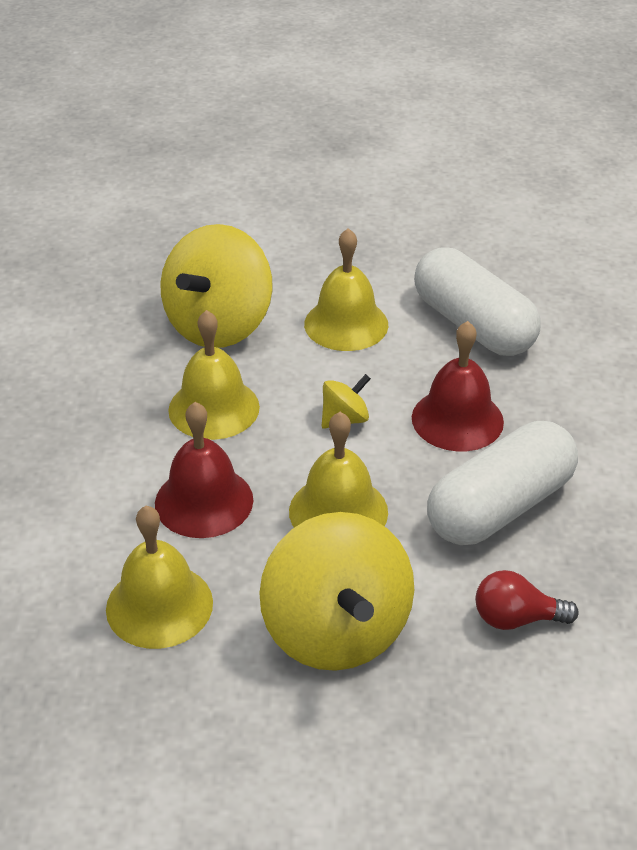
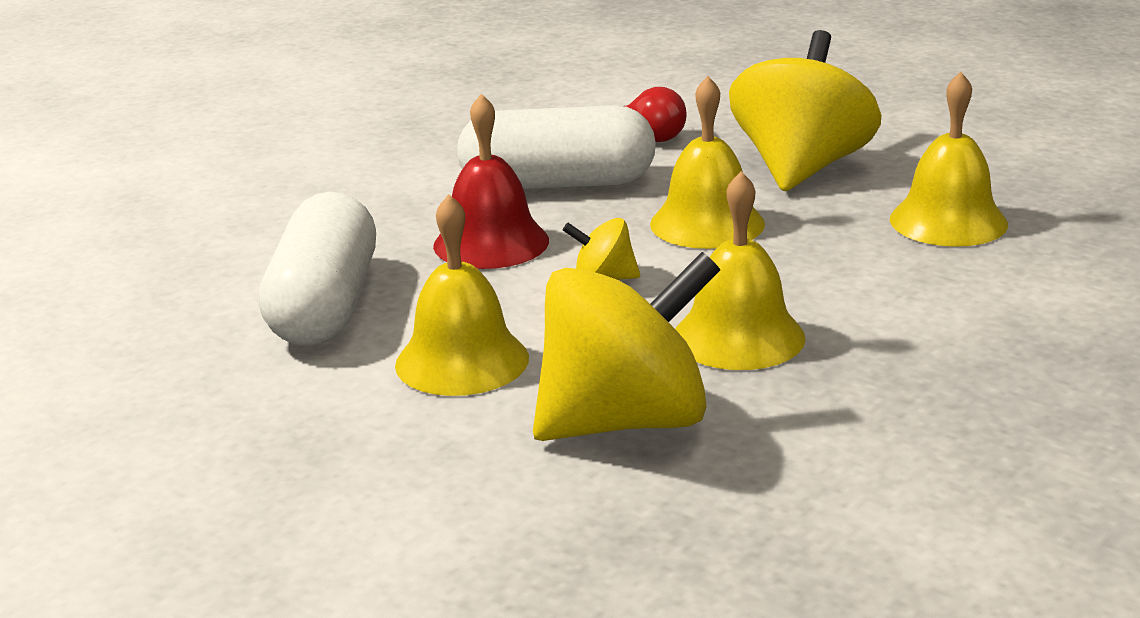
camera: 140 degrees left, 15 degrees down
red bell [155,402,253,538] -> none

